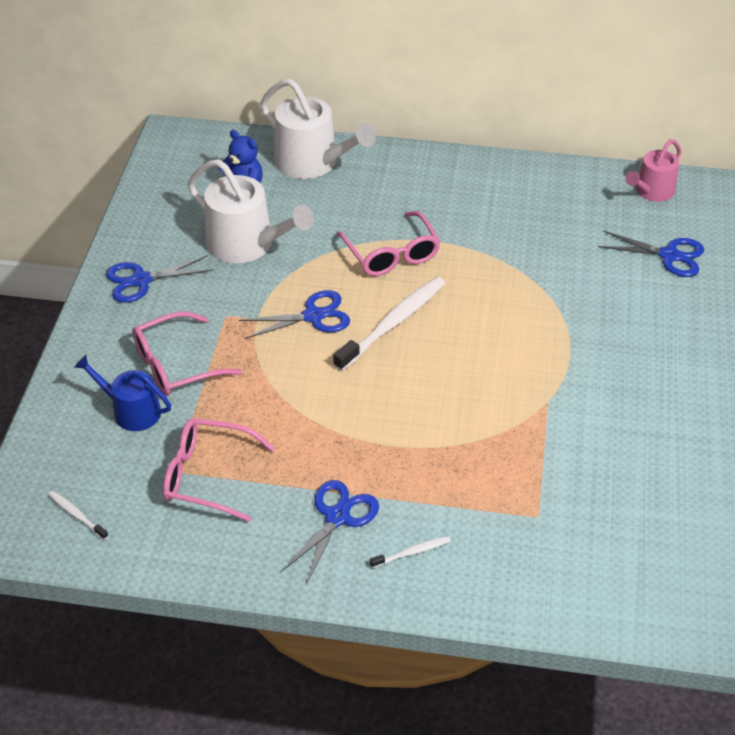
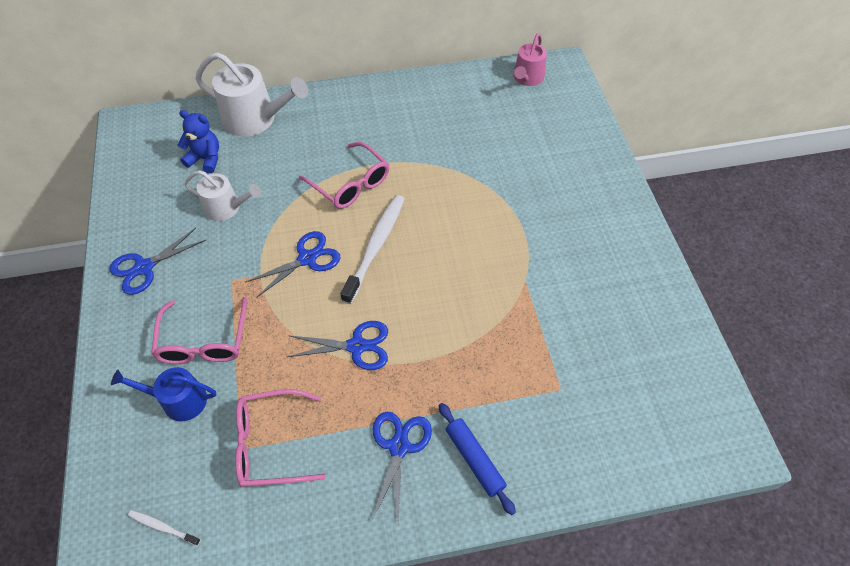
camera: 20 degrees left, 10 degrees up
pink glasses [132,311,242,396] -> pink glasses turned 45 degrees counterclockwise [151,297,247,364]
white watering can [188,159,314,263] -> white watering can [184,170,261,221], size x0.62
white toothbrush [370,536,451,568] -> blue rolling pin [439,403,516,515]
blue scissors [598,230,704,277] -> blue scissors moved to [287,321,388,370]

